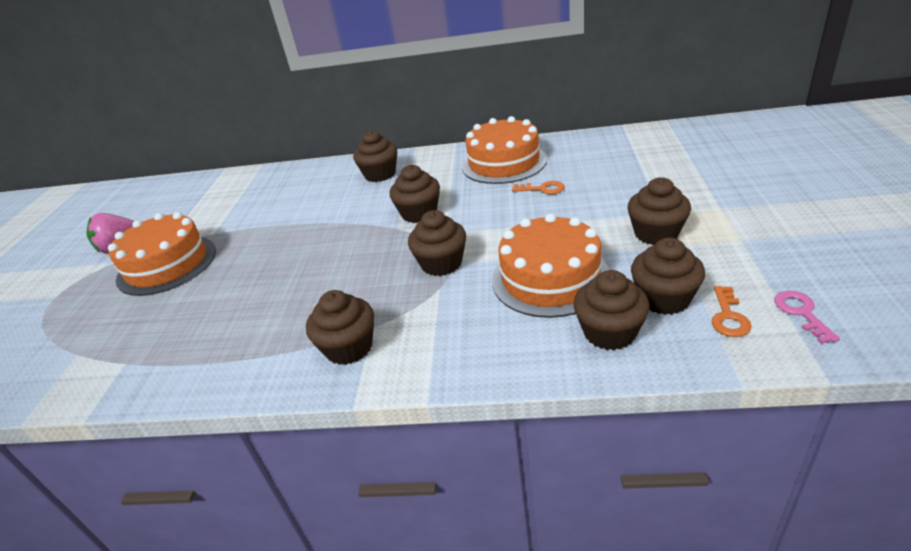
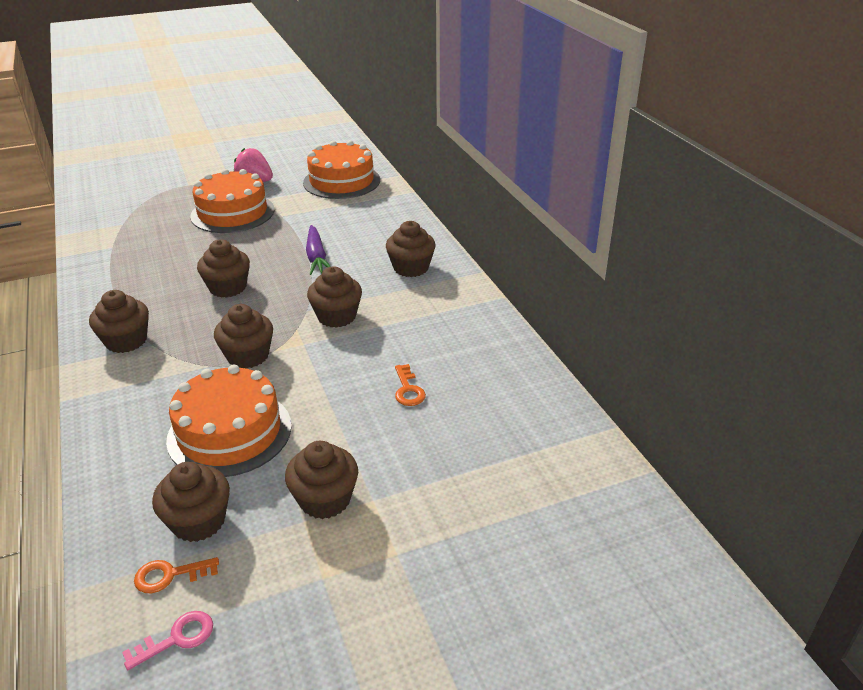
camera: 60 degrees right, 0 degrees up
orange cake [462,116,547,184] -> orange cake moved to [303,140,380,199]
brown cupcake [573,270,649,350] -> brown cupcake moved to [197,239,250,298]
none -> purple carrot [306,225,330,275]

